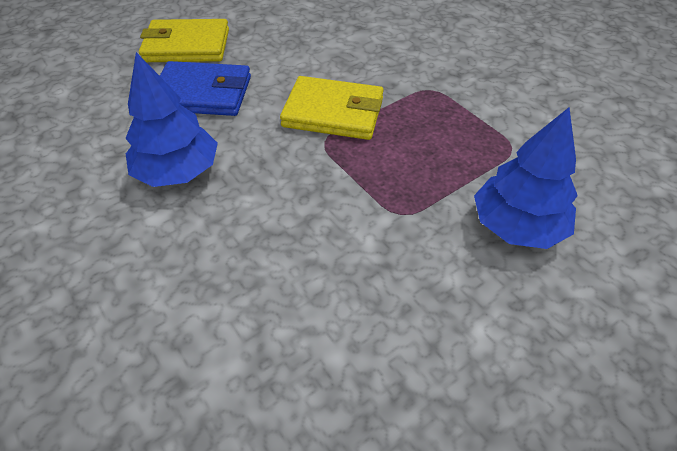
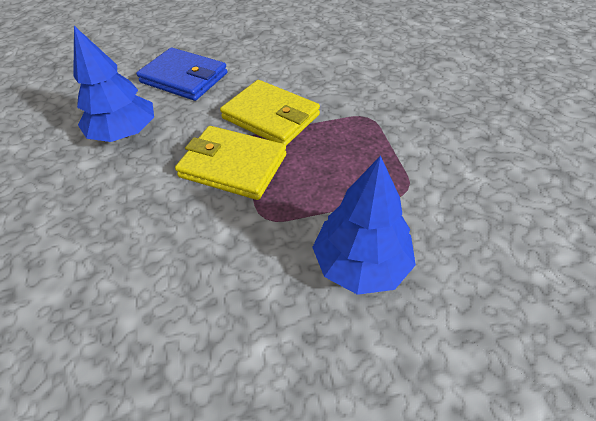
camera: 25 degrees right, 0 degrees up
yellow wallet [139,19,229,62] -> yellow wallet moved to [175,126,286,200]

